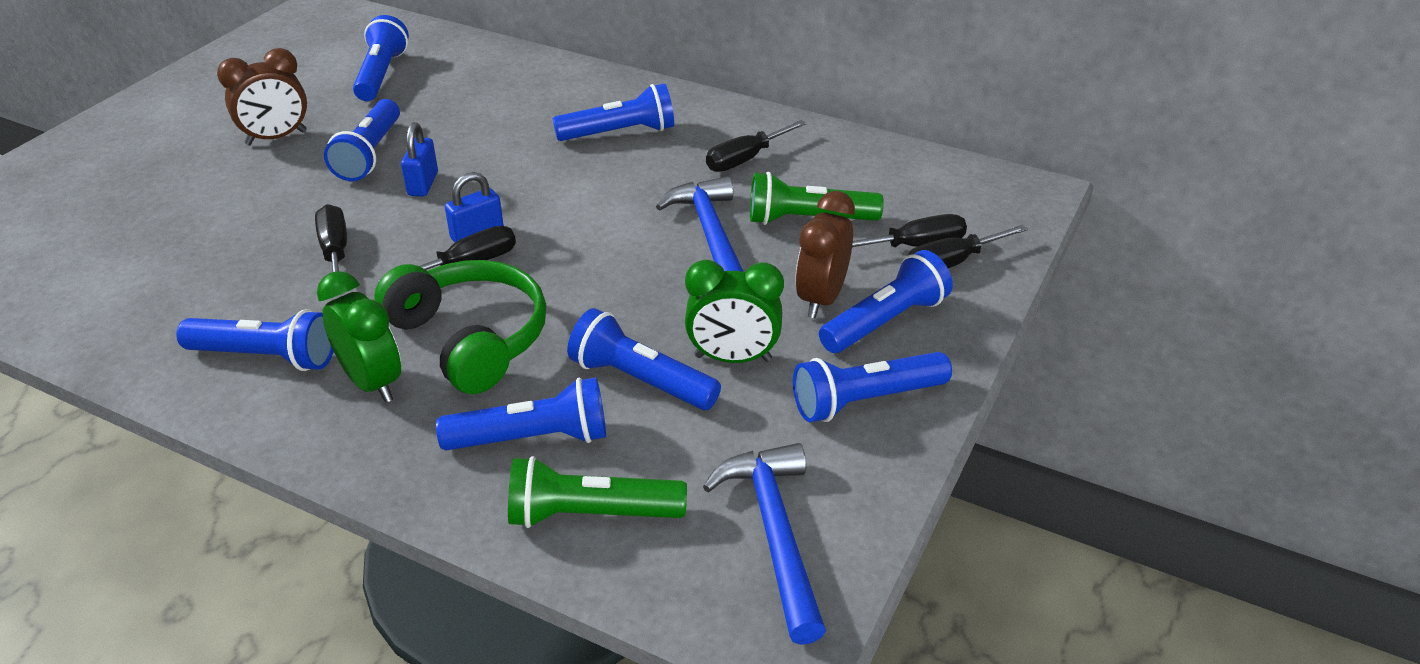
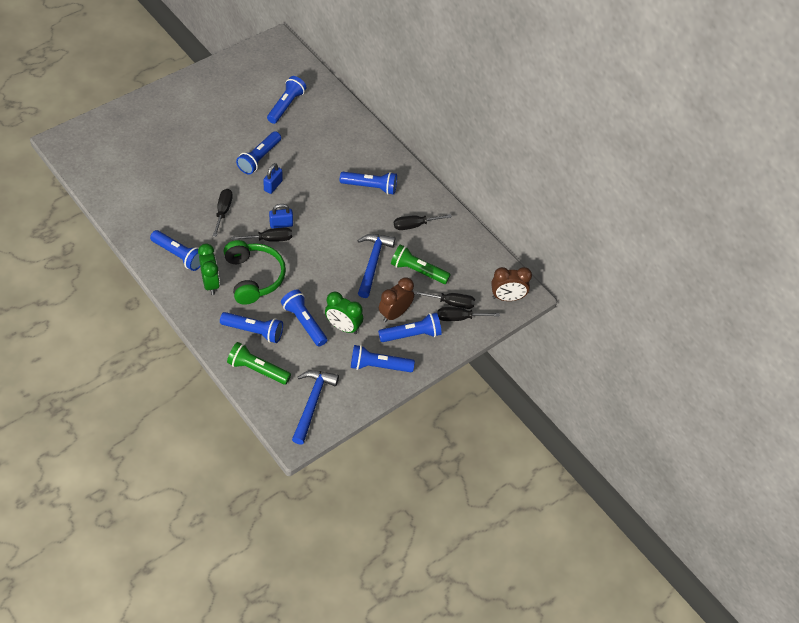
camera: 20 degrees right, 15 degrees up
brown clock [217,48,307,145] -> brown clock moved to [491,267,532,301]

